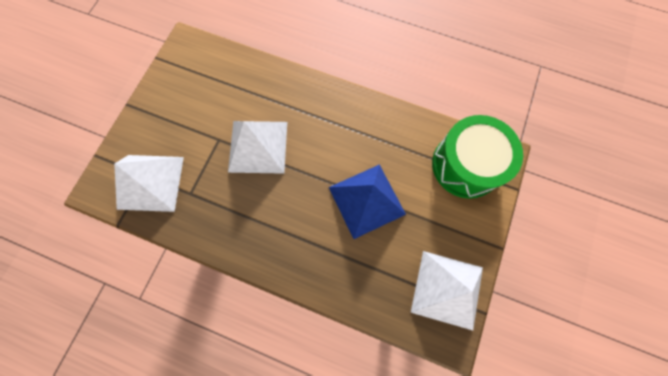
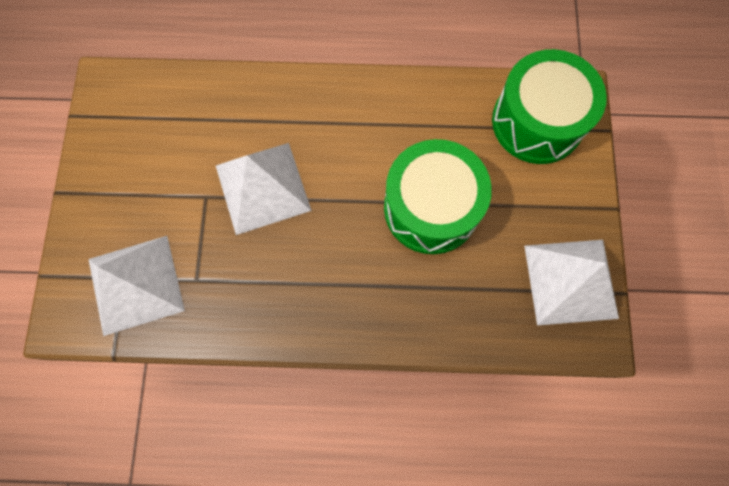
camera: 20 degrees left, 0 degrees up
blue pyramid [329,164,406,239] -> green drum [384,139,492,254]

